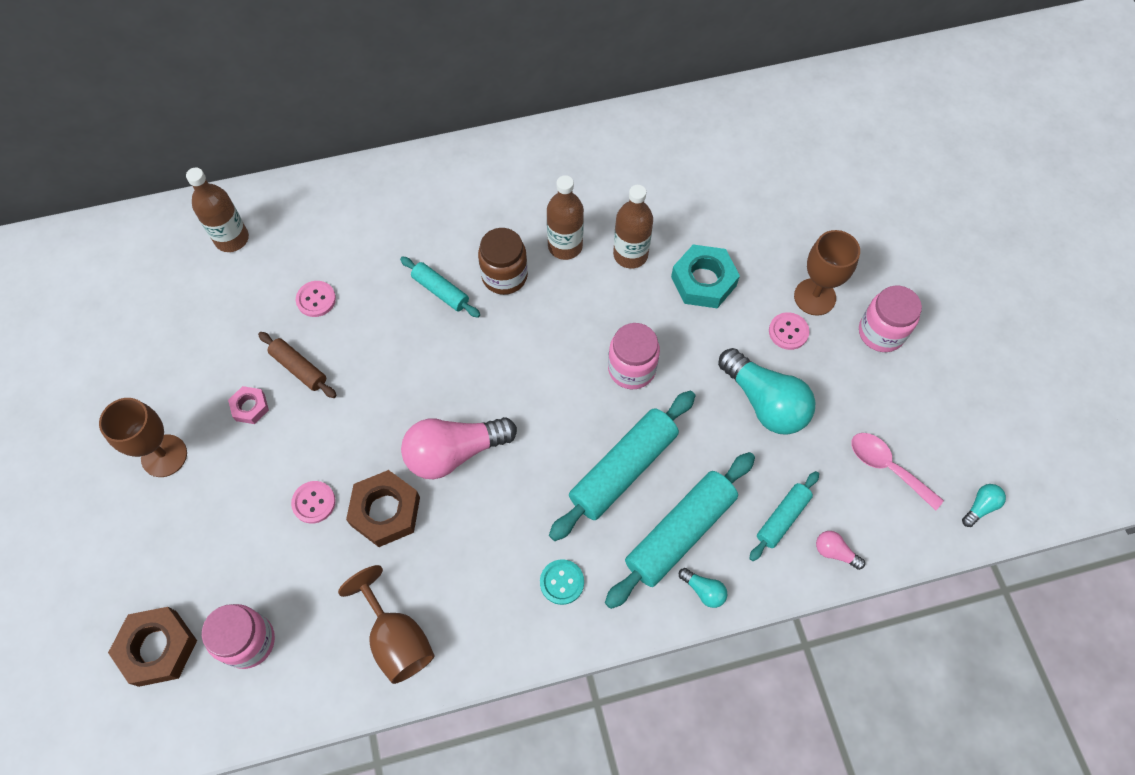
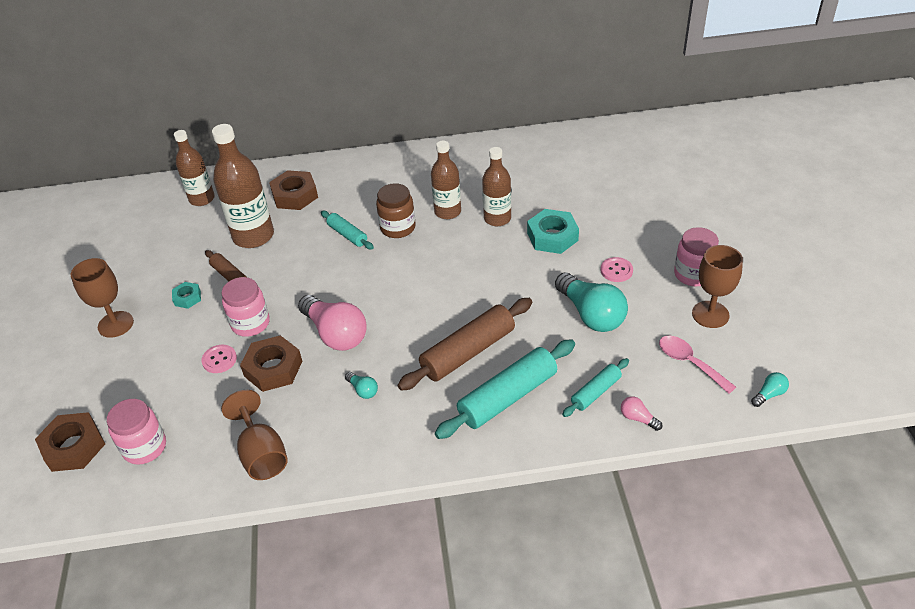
camera: 10 degrees right, 20 degrees down
pink nut [228,386,269,424] -> turquoise nut [172,282,201,309]
pink button [296,281,336,317] -> brown bottle [212,124,274,248]
pink light bulb [401,417,517,479] -> pink light bulb turned 120 degrees counterclockwise [298,295,366,351]
turquoise button [540,559,584,605] -> none
turquoise rolling pin [549,391,696,541] -> brown rolling pin [398,298,532,391]
pink jar [608,323,660,389] -> pink jar moved to [222,277,270,337]
turquoise light bulb [679,568,728,608] -> turquoise light bulb moved to [345,372,378,399]
brown goblet [794,230,860,316] -> brown goblet moved to [692,245,743,328]
none -> brown nut [269,170,318,210]

